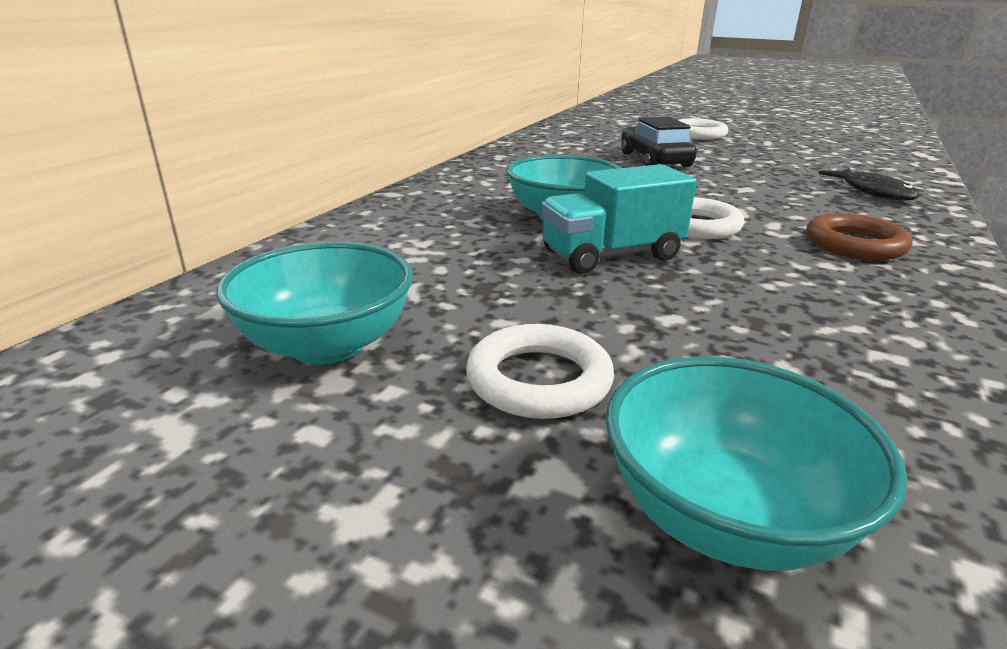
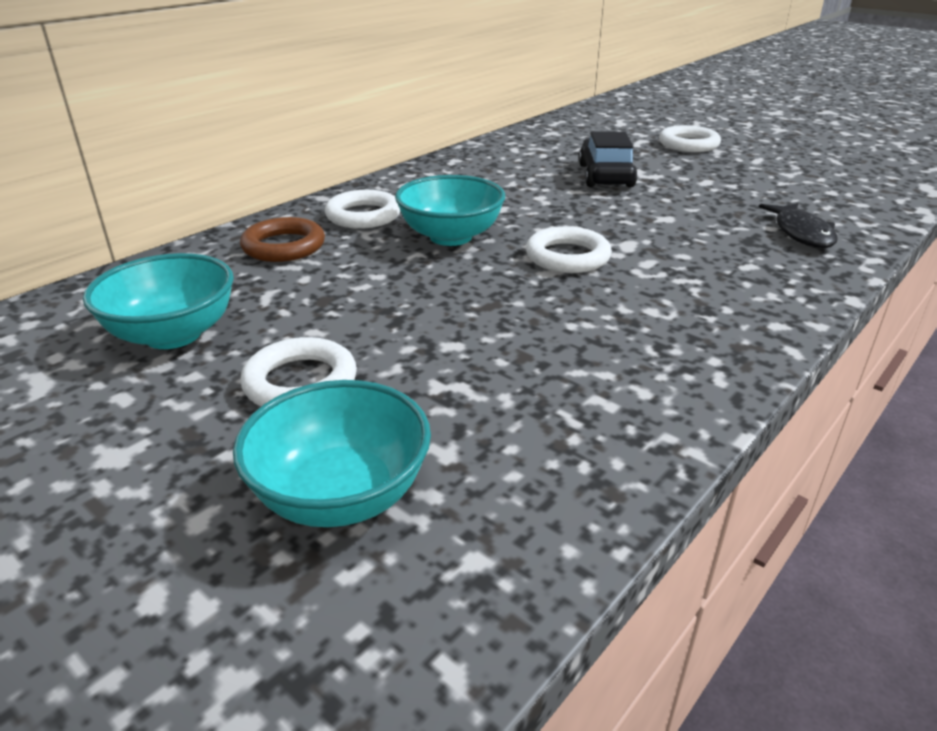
camera: 15 degrees right, 5 degrees up
turquoise truck [541,164,697,274] -> none
brown ring [806,213,912,260] -> brown ring moved to [240,217,325,262]
none -> white ring [325,190,401,229]

